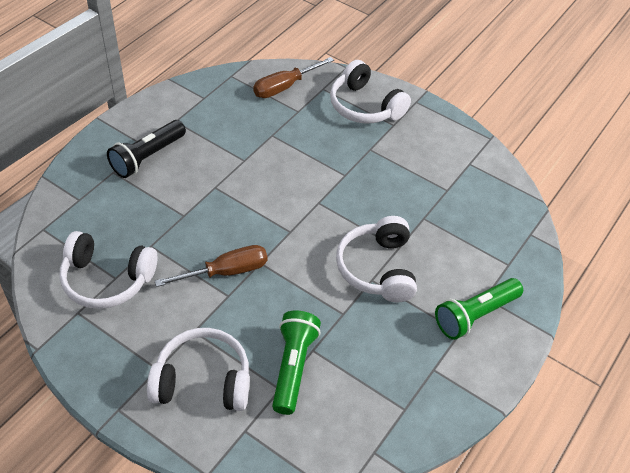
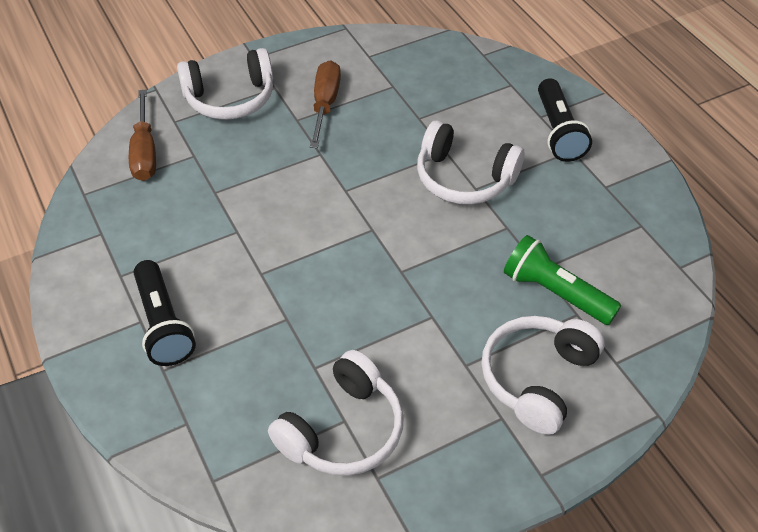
camera: 60 degrees left, 0 degrees up
brown screwdriver [155,245,267,287] -> brown screwdriver moved to [310,60,341,148]
green flashlight [435,278,523,340] -> black flashlight [538,78,592,162]

